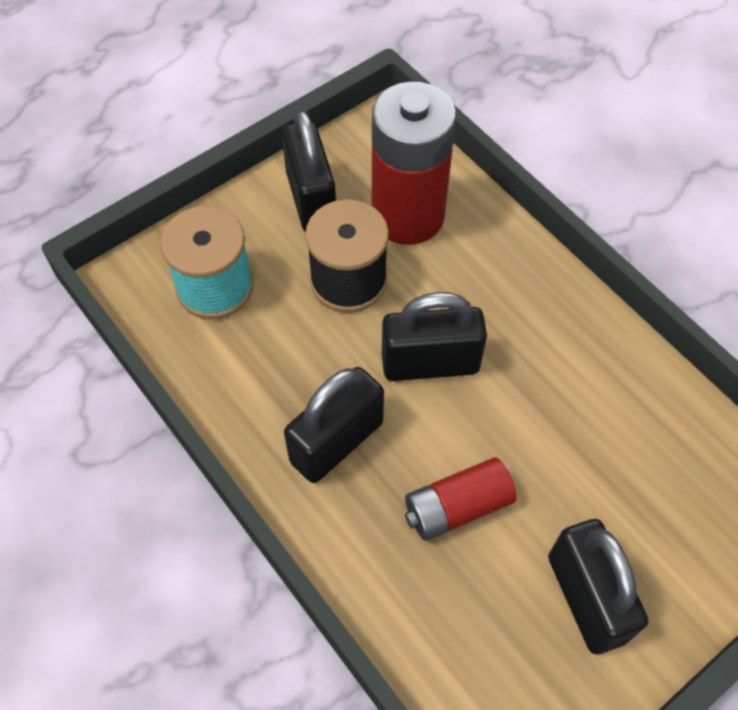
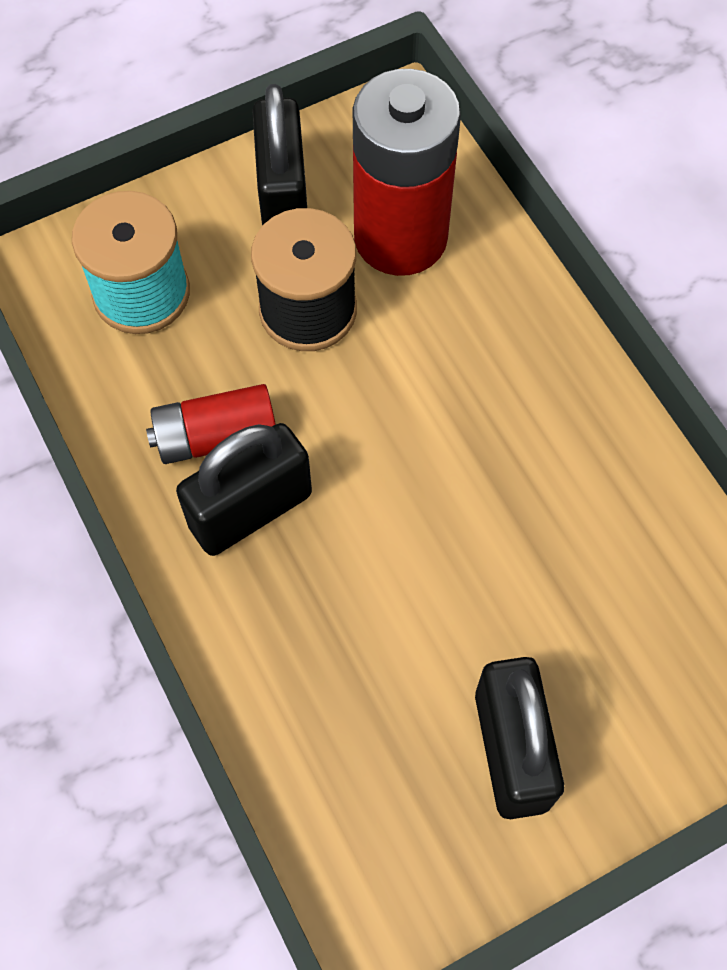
camera: 10 degrees right, 5 degrees up
black padlock [382,292,487,381] -> none
red battery [405,457,517,541] -> red battery moved to [146,384,276,464]

